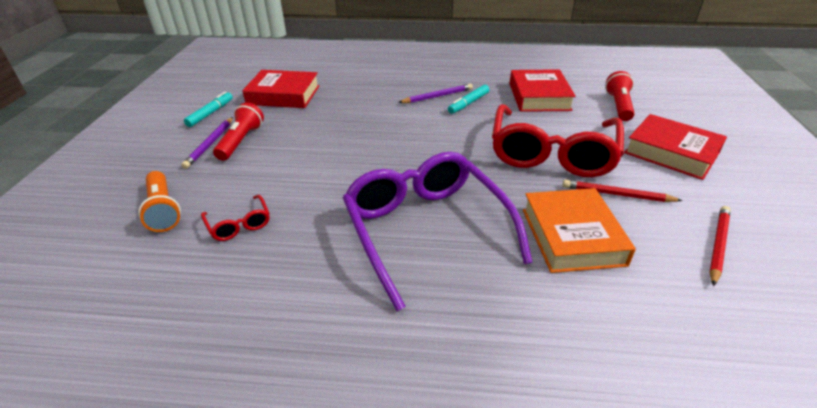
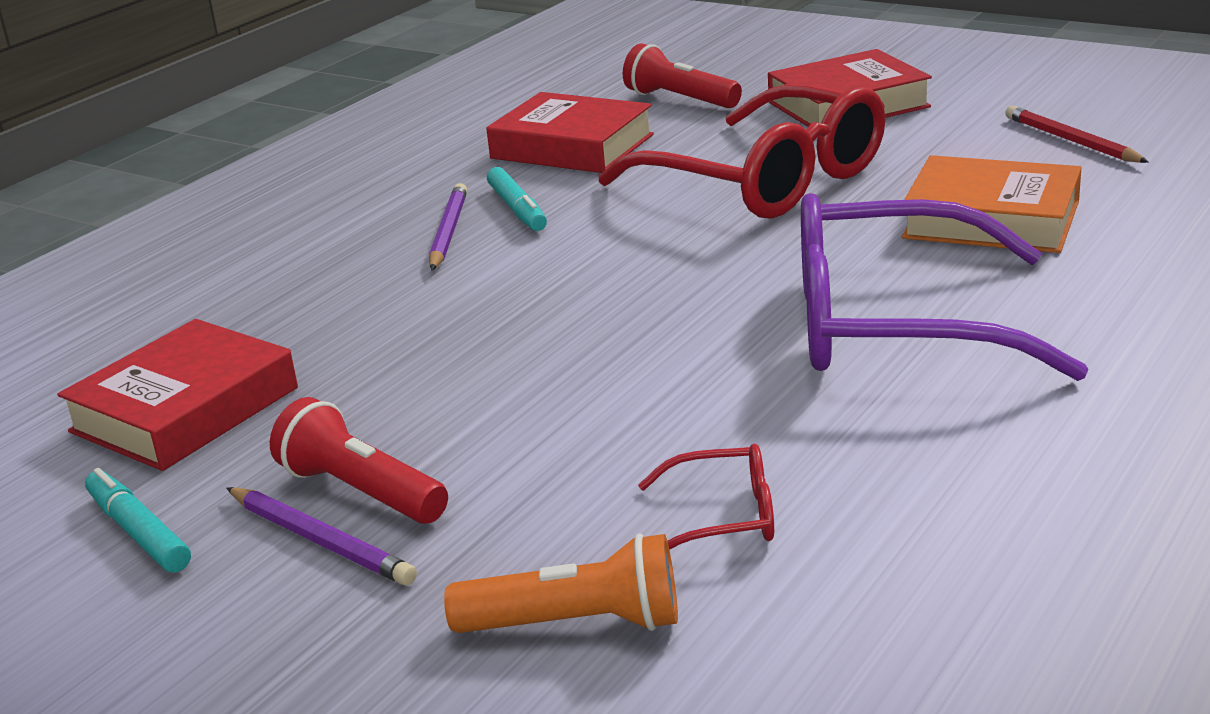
camera: 60 degrees left, 10 degrees down
red pencil [563,179,683,202] -> none

